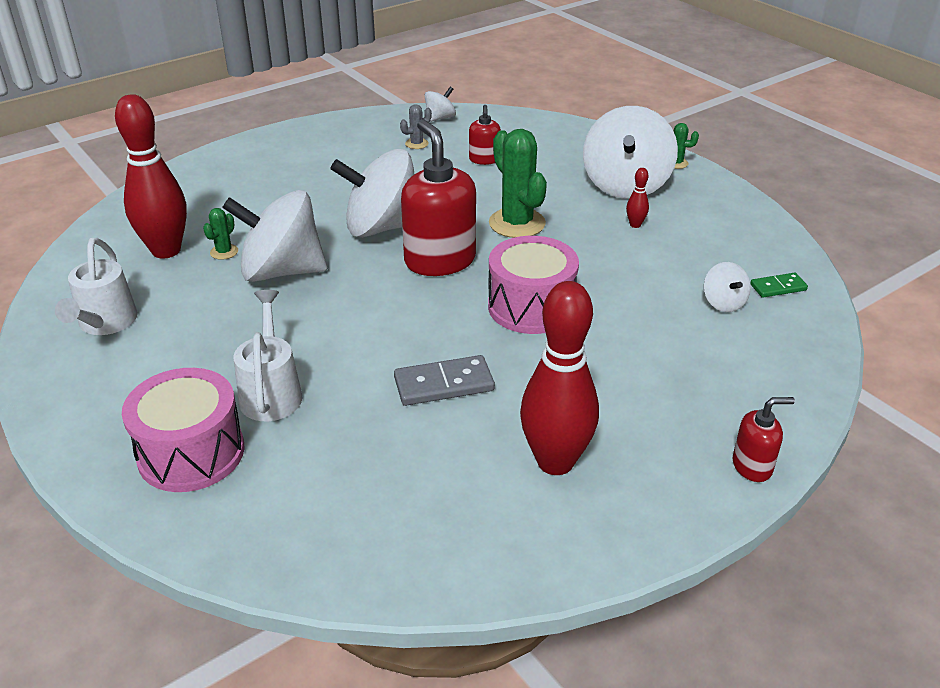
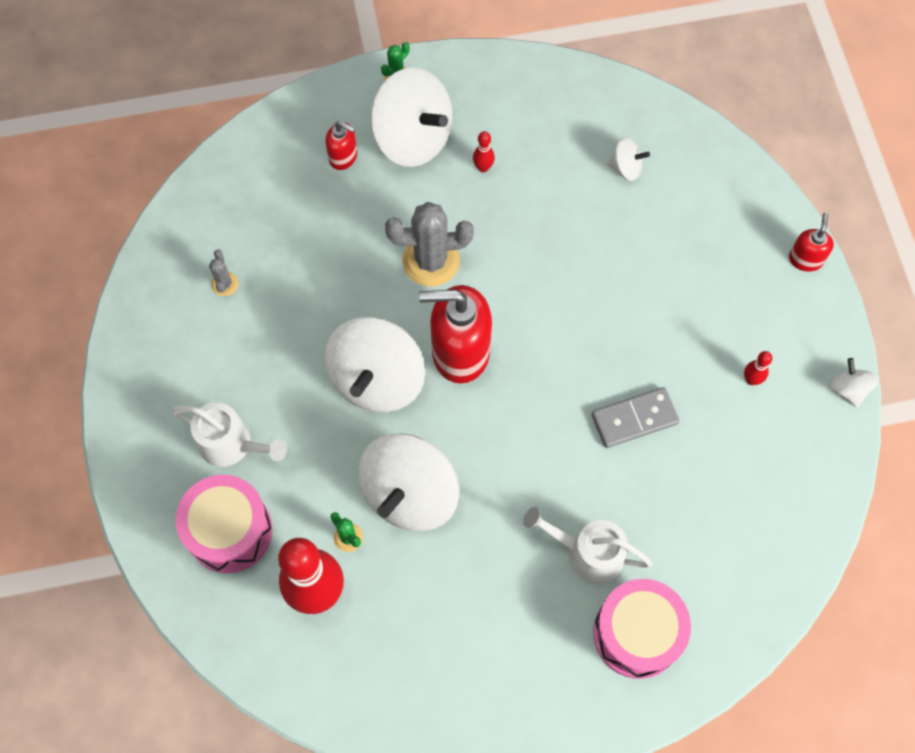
camera: 65 degrees left, 30 degrees up
white watering can [55,238,138,335] -> white watering can moved to [172,402,287,467]
grey domino [394,355,495,406] -> grey domino turned 60 degrees clockwise [591,387,680,448]
white spinning top [424,87,456,122] -> white spinning top moved to [829,358,879,407]
red soap dispenser [469,105,501,165] -> red soap dispenser moved to [325,121,357,170]
pink drum [488,236,579,334] -> pink drum moved to [175,475,272,573]
green cactus [489,129,547,238] -> grey cactus [385,202,474,287]
red bowling pin [520,281,599,475] -> red bowling pin [744,351,772,385], size x0.40
green domino [751,273,808,298] -> none

